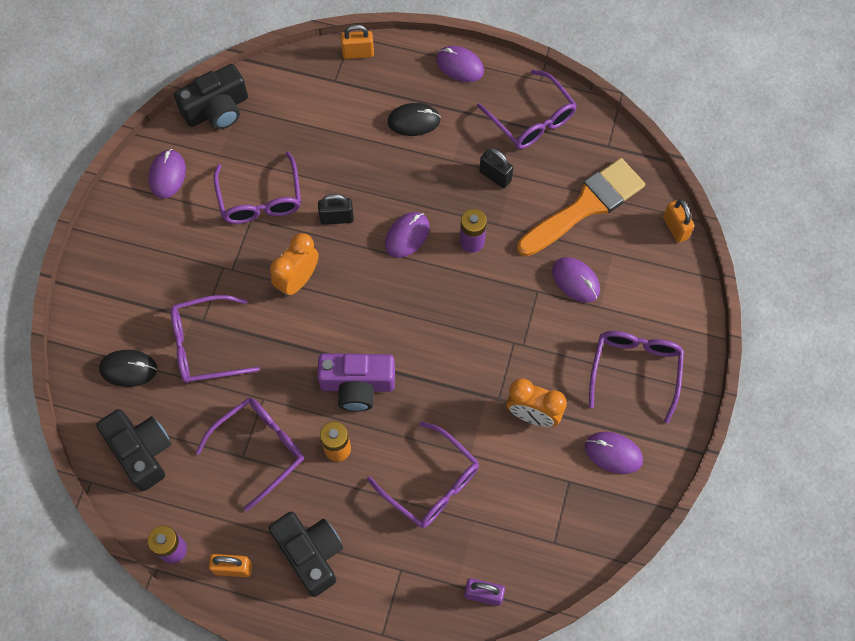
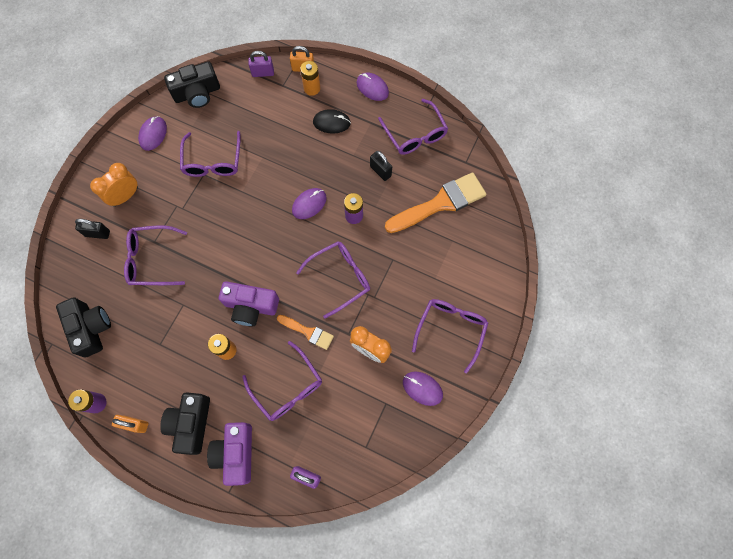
camera: 10 degrees right, 5 degrees up
black mouse [99,350,157,387] -> none
purple glasses [195,398,304,511] -> purple glasses moved to [296,241,370,319]
black camera [269,512,343,597] -> black camera turned 150 degrees counterclockwise [160,392,210,455]
orange clock [270,233,319,297] -> orange clock moved to [90,163,138,207]
black padlock [318,194,354,225] -> black padlock moved to [75,219,110,239]
purple mouse [552,257,600,303] -> none
orange padlock [663,199,695,243] -> none
none -> purple camera [207,422,252,486]
none -> purple padlock [248,51,274,77]
none -> orange brush [277,315,334,350]
none -> orange battery [300,61,320,96]

